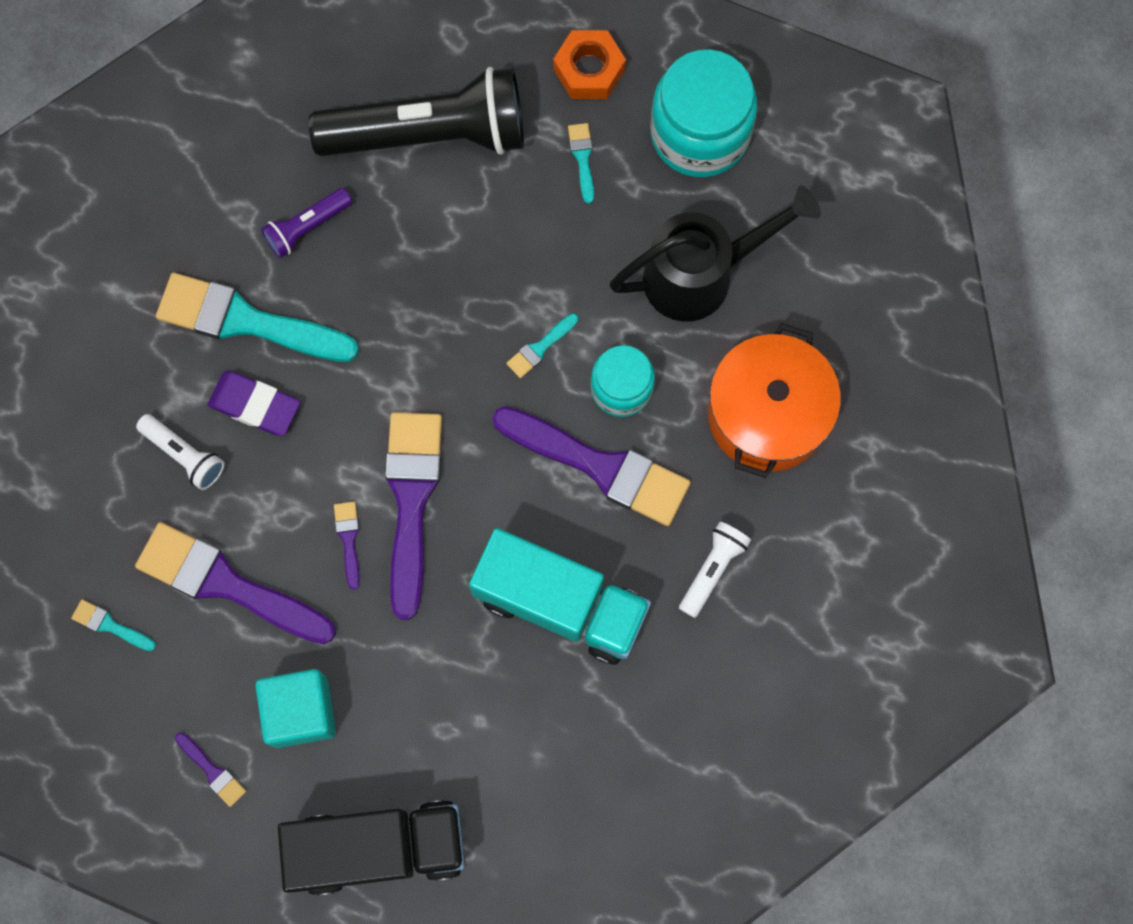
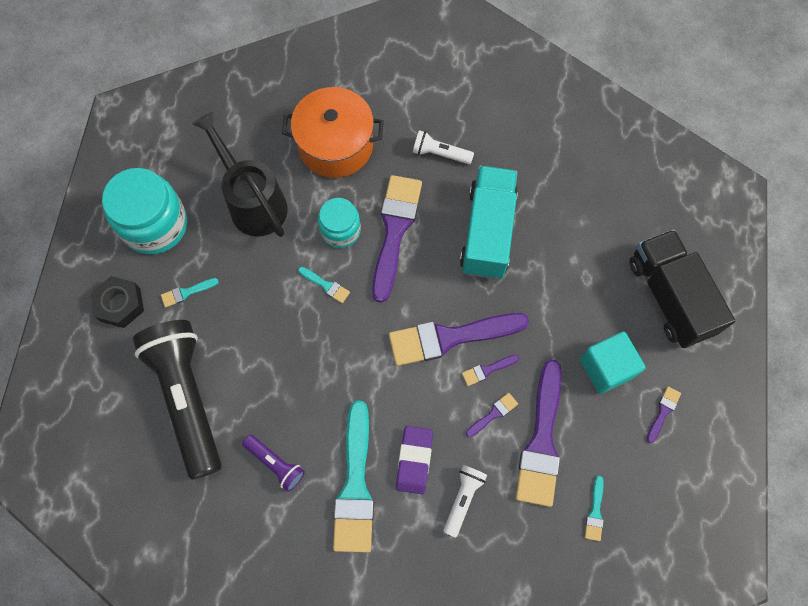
camera: 105 degrees left, 5 degrees down
orange nut [553,30,626,99] -> black nut [91,276,144,328]
none -> purple brush [466,393,518,437]

